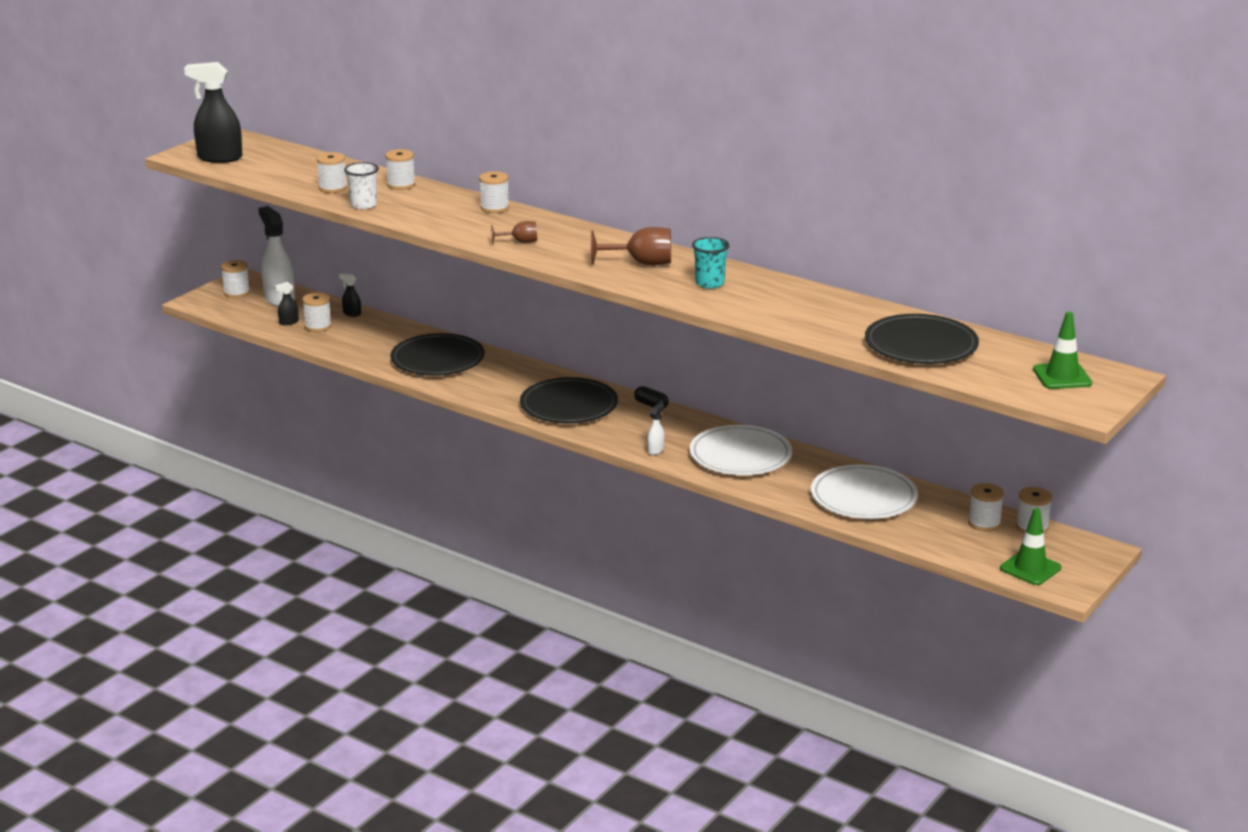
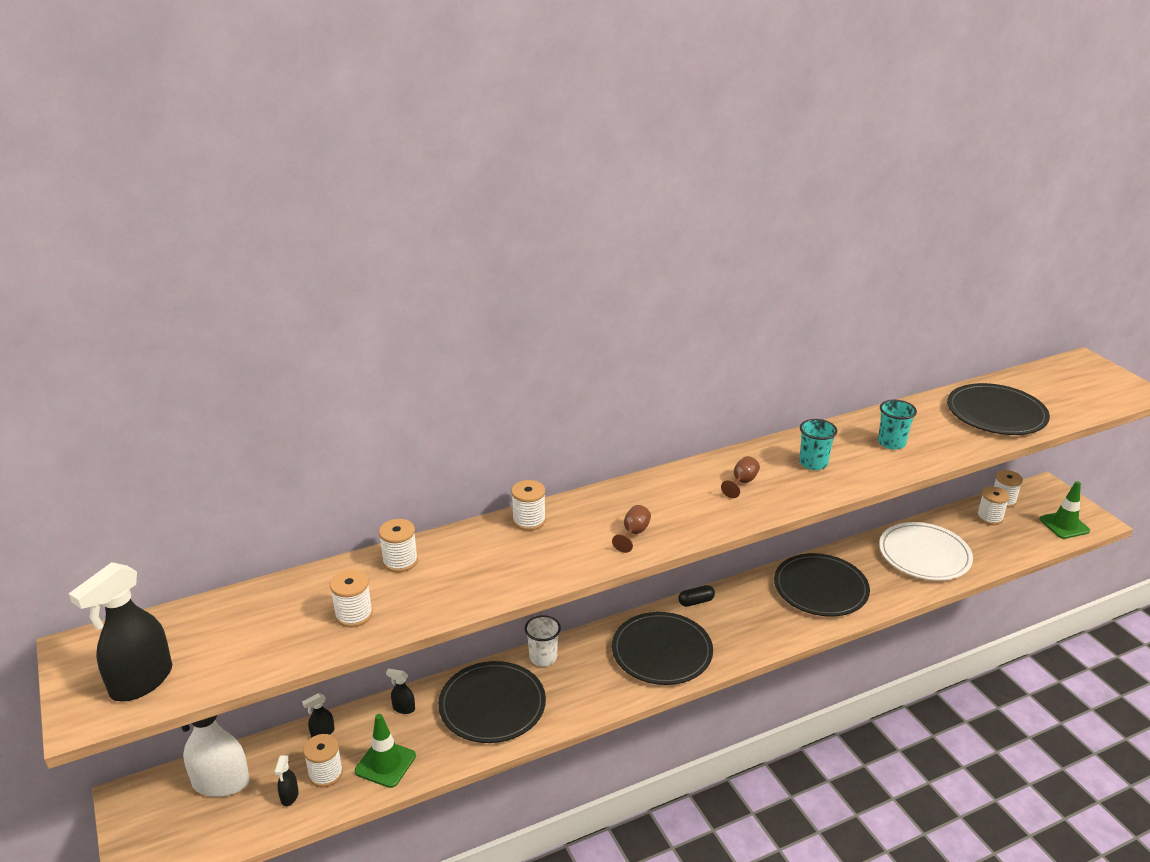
camera: 60 degrees left, 5 degrees up
white spool [221,260,250,298] -> none
white cup [344,162,379,209] -> white cup moved to [525,615,561,666]
brown goblet [591,227,671,265] -> brown goblet [721,456,760,498], size x0.58
white spray bottle [647,403,665,455] -> none
white plate [689,425,792,475] -> black plate [774,553,870,617]
green traffic cone [1033,312,1092,389] -> green traffic cone moved to [355,714,416,788]
none -> black spray bottle [386,668,415,714]
none -> turquoise cup [878,400,917,450]

